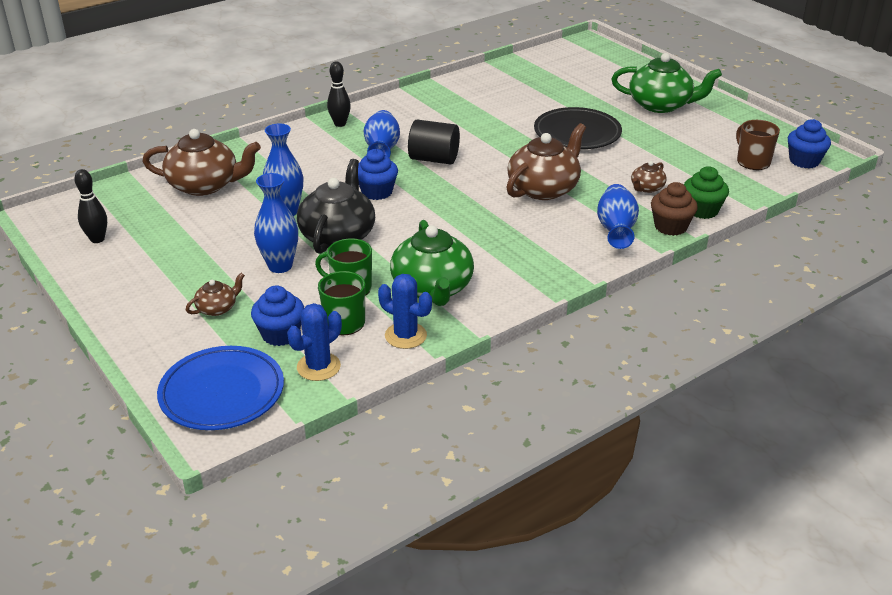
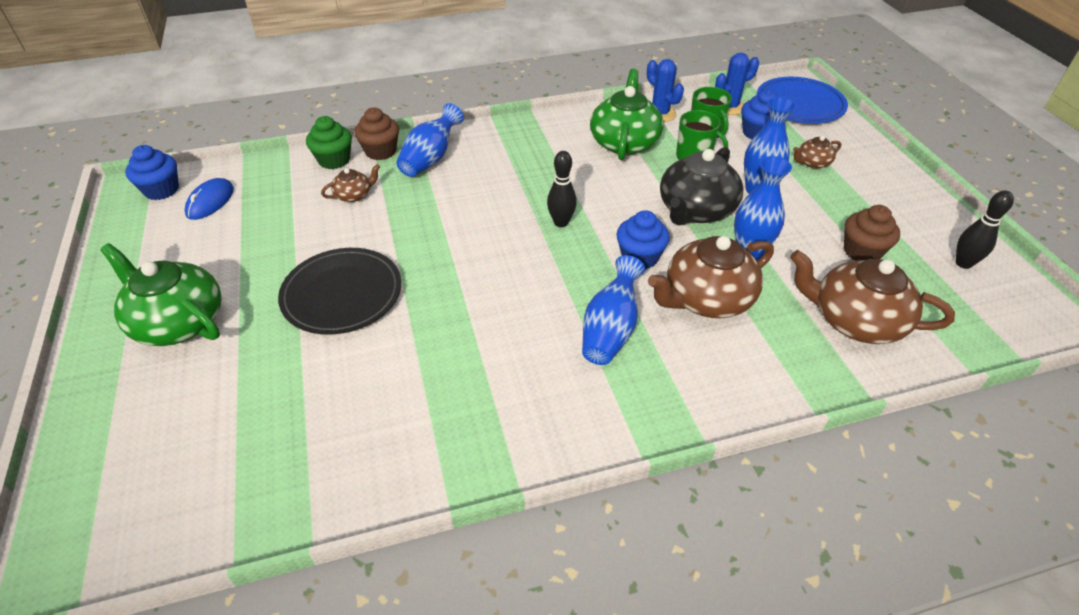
camera: 160 degrees left, 10 degrees up
black bowling pin [327,61,351,127] -> black bowling pin moved to [547,151,577,227]
black cylinder [408,120,460,165] -> none
brown teapot [506,123,586,200] -> brown teapot moved to [648,236,774,318]
brown mug [736,120,780,170] -> blue mouse [185,178,234,220]
none -> brown cupcake [844,205,900,261]

